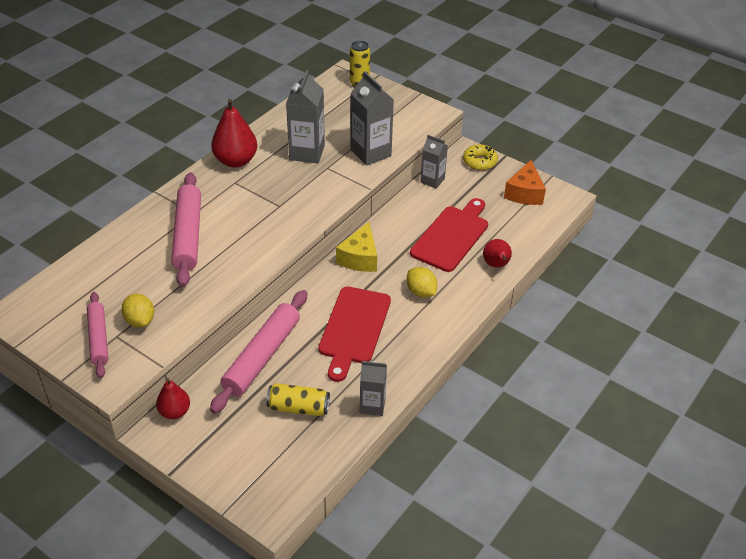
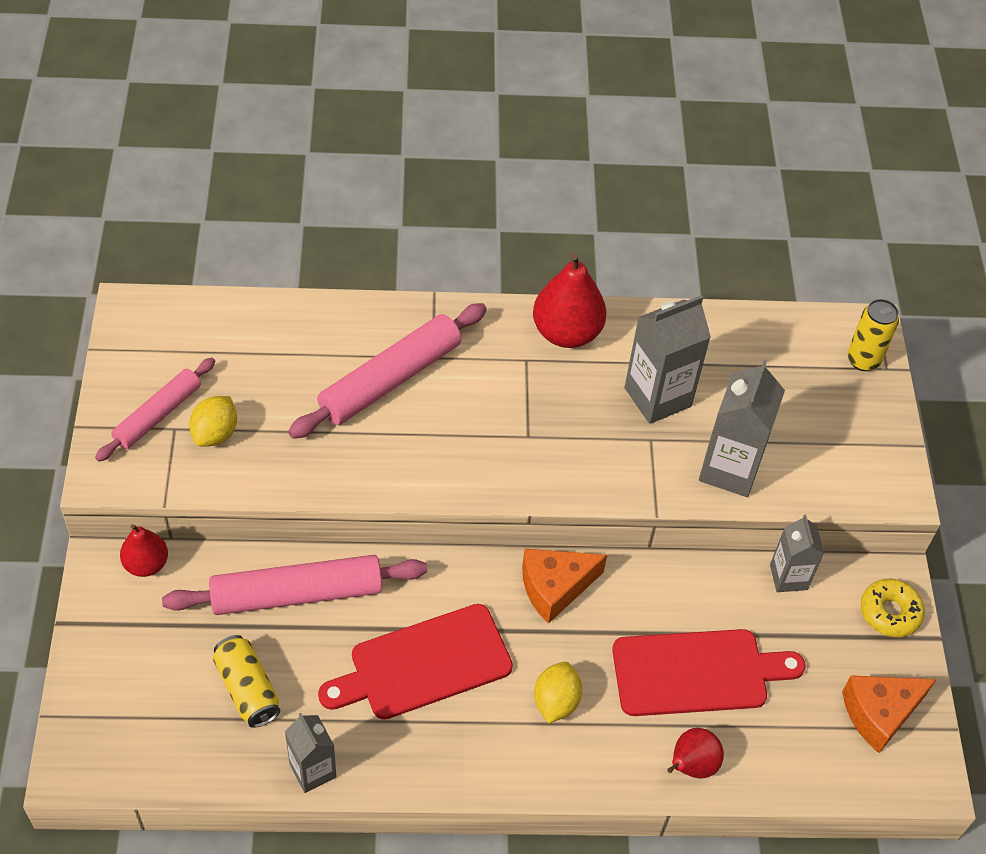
camera: 50 degrees right, 10 degrees up
yellow cheese [336,222,377,272] -> orange cheese [522,549,607,624]

